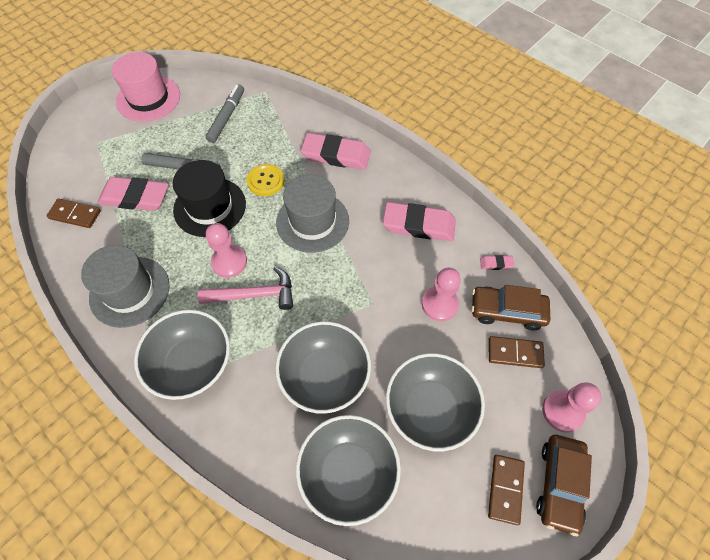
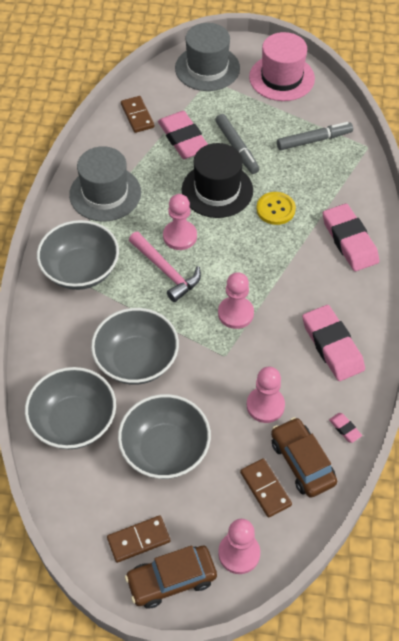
camera: 55 degrees right, 5 degrees down
grey hat [276,175,349,253] -> grey hat moved to [175,23,240,91]
none -> pink pawn [218,272,254,329]

